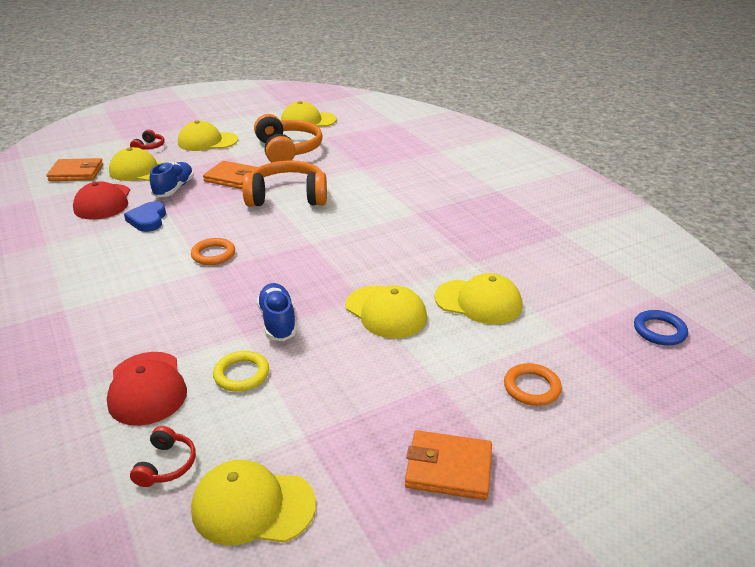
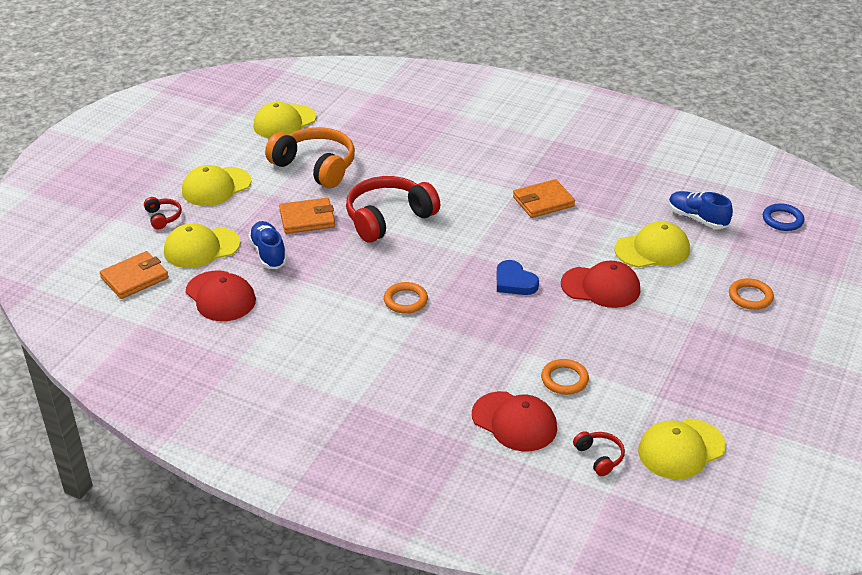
camera: 35 degrees left, 5 degrees up
blue heart [124,201,166,232] -> blue heart moved to [497,260,539,295]
yellow ring [213,351,269,392] -> orange ring [541,359,589,395]
orange headphones [242,160,327,207] -> red headphones [346,176,440,243]
blue shoe [257,283,297,341] -> blue shoe moved to [669,191,733,229]
yellow cap [345,285,427,339] -> red cap [561,261,640,308]
orange wallet [405,430,492,500] -> orange wallet moved to [513,179,575,218]

